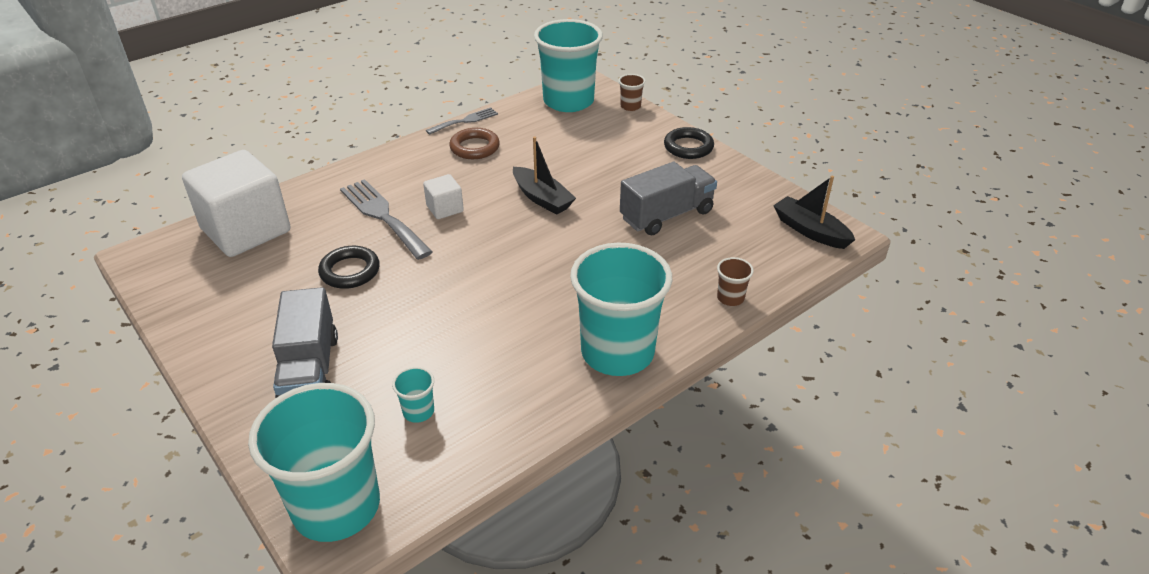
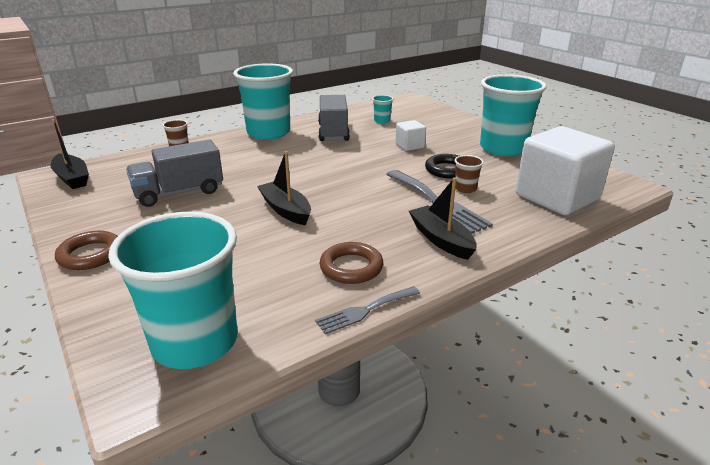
camera: 175 degrees left, 10 degrees down
turquoise cup [248,383,380,542] -> turquoise cup moved to [480,74,547,156]
grey truck [272,287,338,399] -> grey truck moved to [318,95,350,141]
white cube [423,174,464,219] -> white cube moved to [395,120,426,151]
brown cup [619,74,645,111] -> brown cup moved to [455,155,484,193]
black ring [664,127,714,159] -> brown ring [55,231,118,270]
none -> black boat [409,177,477,260]

